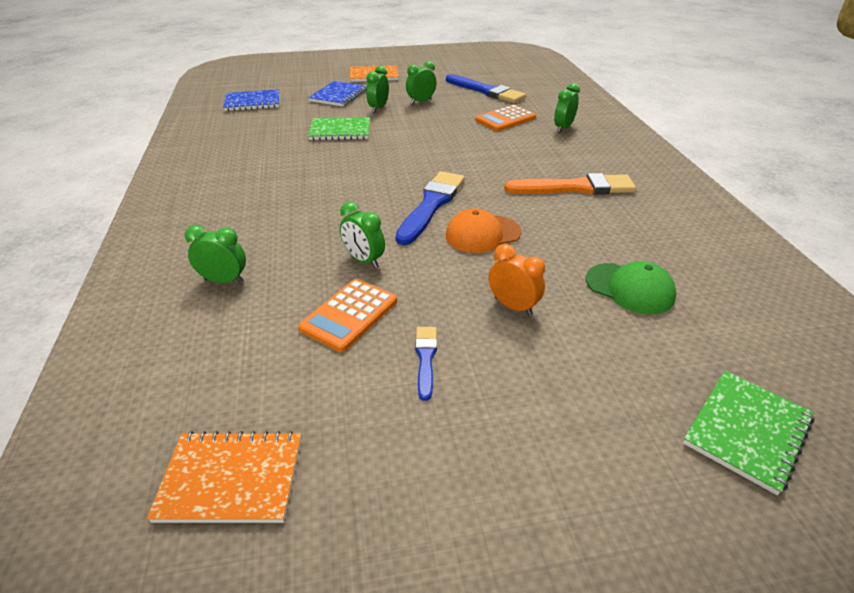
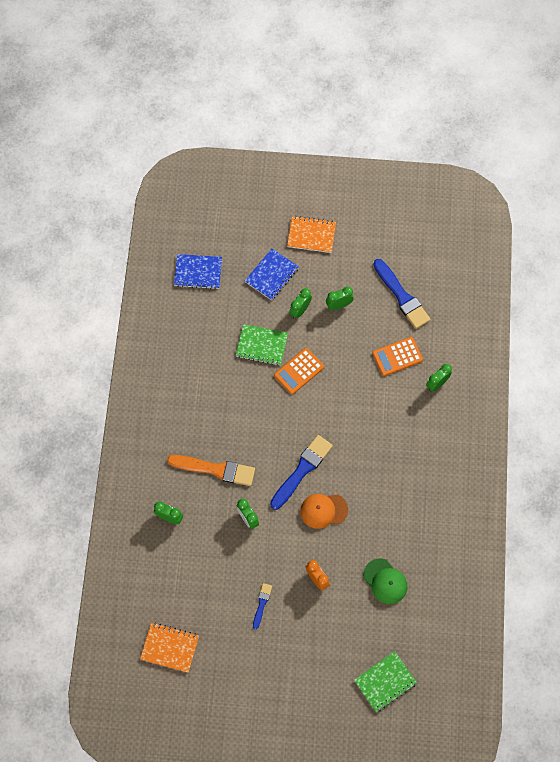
camera: 15 degrees right, 30 degrees up
orange calculator [298,279,397,352] -> orange calculator moved to [274,348,324,394]
orange brush [504,173,636,195] -> orange brush moved to [167,455,255,486]

